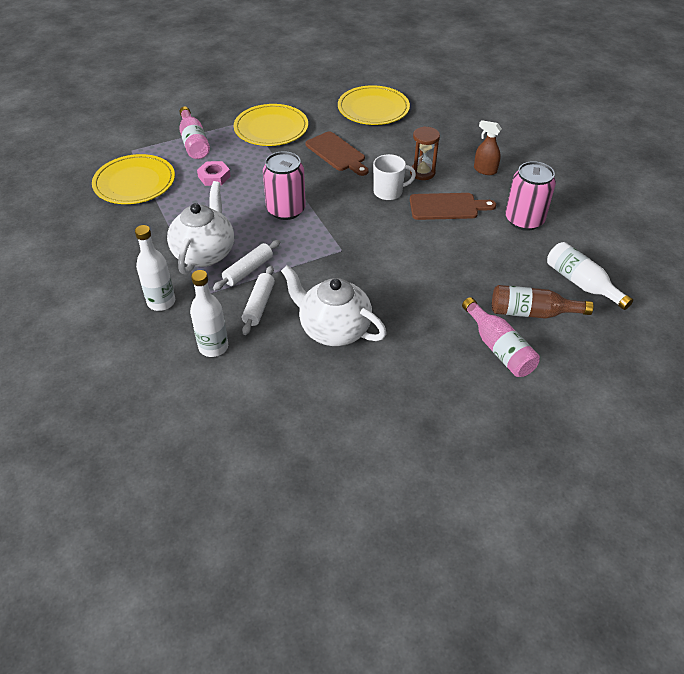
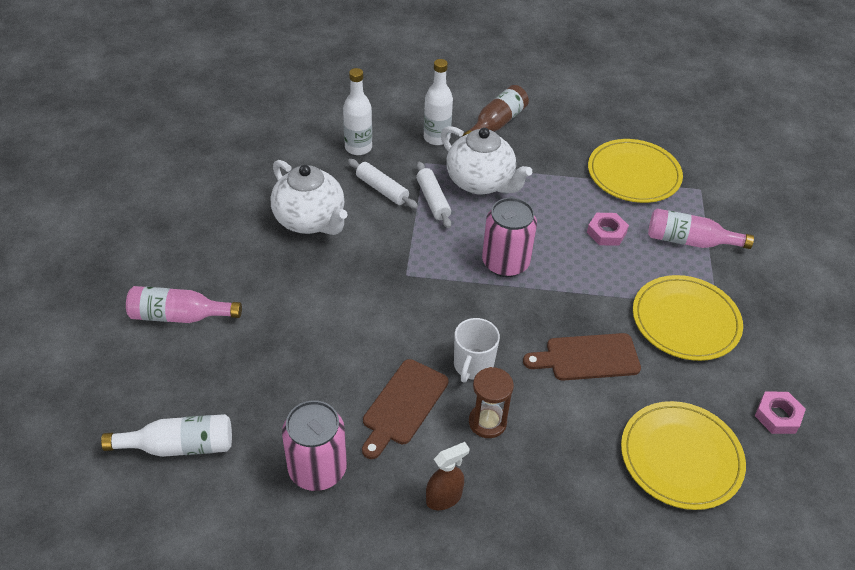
camera: 120 degrees right, 0 degrees up
white teapot [281,265,387,346] -> white teapot turned 75 degrees clockwise [271,160,347,235]
brown bottle [492,285,594,319] -> brown bottle moved to [463,85,529,136]
none -> pink nut [755,392,806,434]

